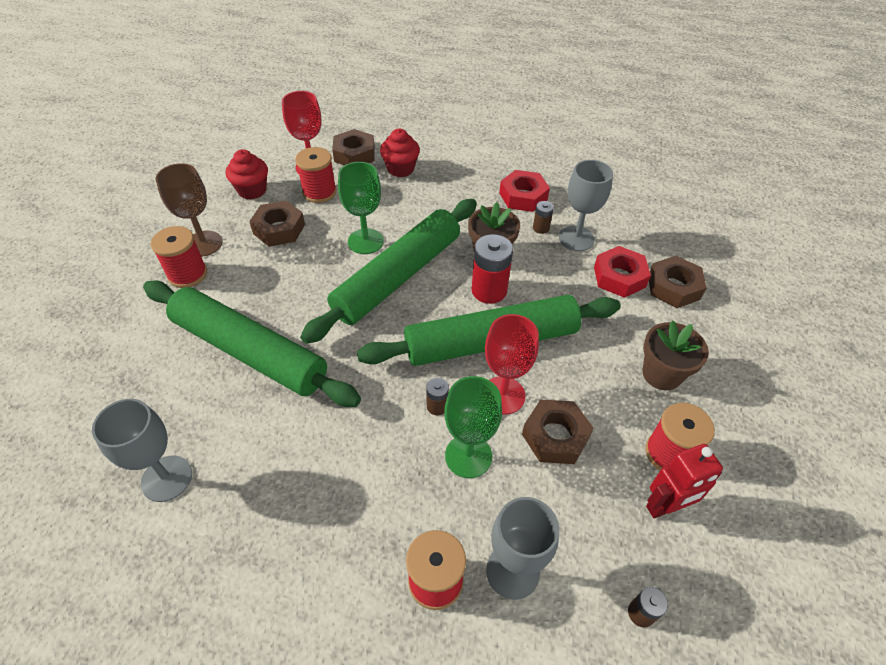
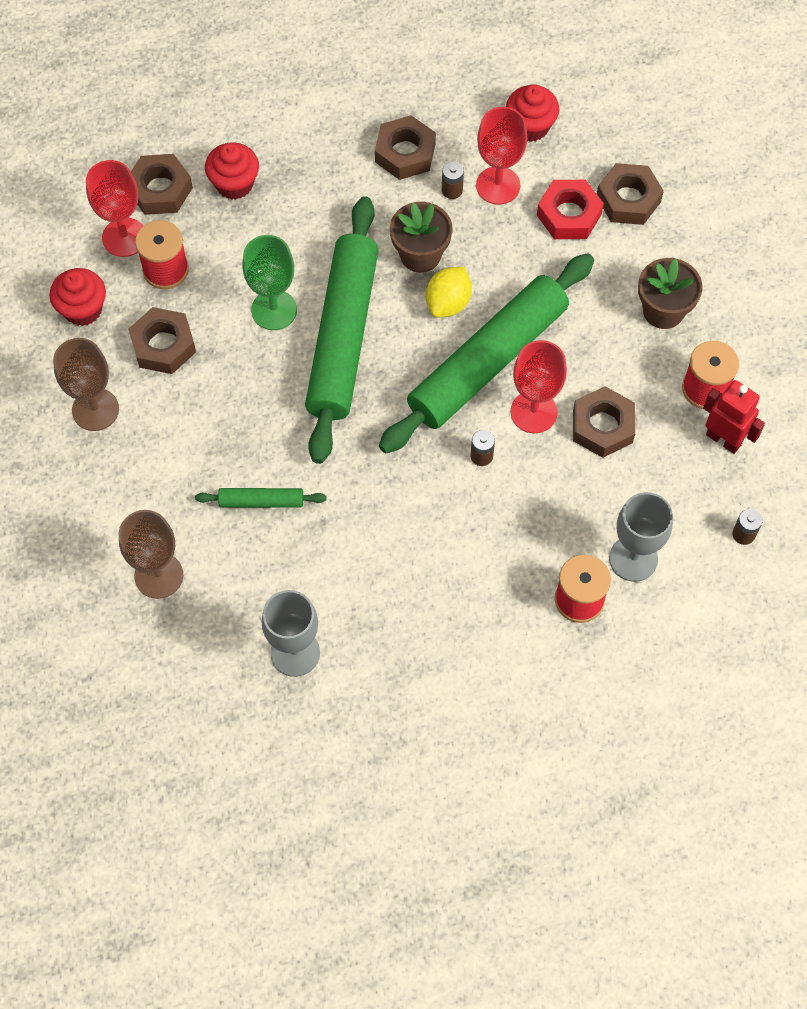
camera: 30 degrees left, 15 degrees up
green rolling pin [143,281,361,407] -> green rolling pin [195,488,327,508], size x0.42
red spool [151,226,207,288] -> none
green goblet [444,376,502,478] -> none
red battery [471,234,513,304] -> yellow lemon [426,267,472,317]
red nut [499,170,550,212] -> brown nut [375,115,436,180]
grey goblet [559,160,613,251] -> red goblet [476,107,527,205]
red robot [646,444,723,518] -> red robot turned 90 degrees counterclockwise [703,380,765,454]
none -> brown goblet [119,510,183,599]
none -> red cupcake [506,84,559,142]

